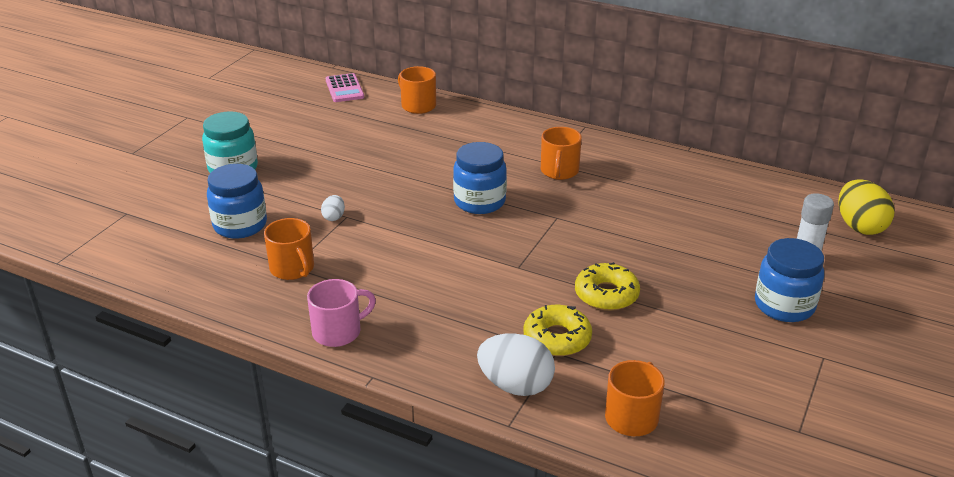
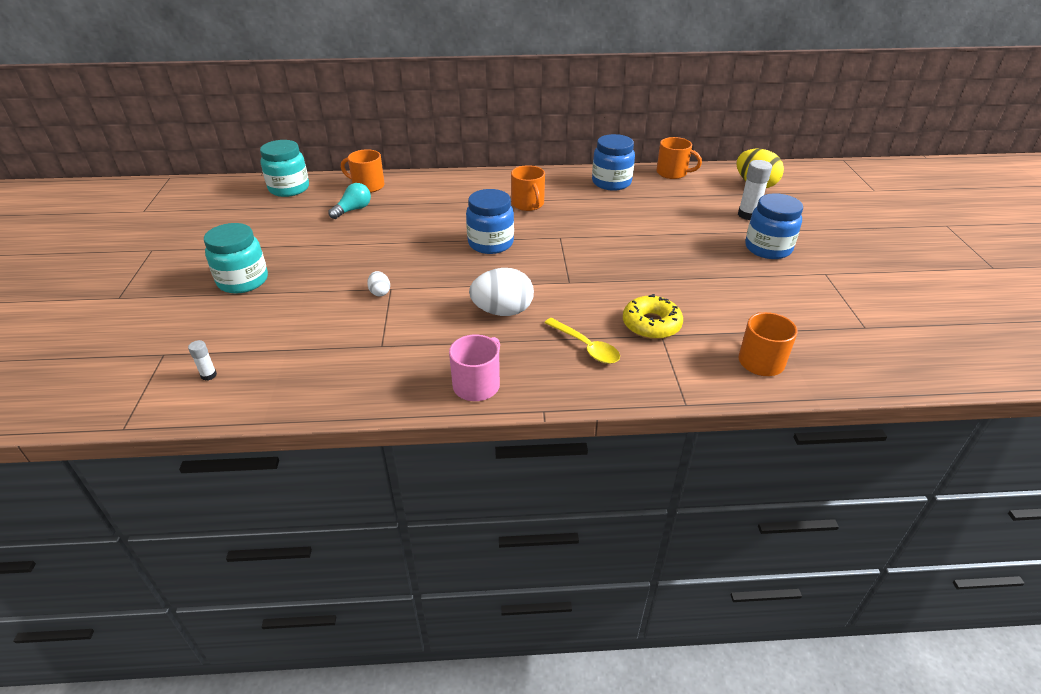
camera: 30 degrees left, 5 degrees up
blue jar [207,164,267,239] -> blue jar moved to [592,134,635,191]
orange mug [264,218,314,280] -> orange mug moved to [657,137,702,179]
pink calculator [326,73,364,102] -> turquoise jar [260,140,309,197]
white egg [477,333,555,396] -> white egg moved to [469,268,534,316]
yellow donut [575,262,640,311] -> none
none -> white glue stick [188,340,217,381]
none -> turquoise light bulb [328,183,371,219]
none -> yellow spoon [544,318,620,364]

